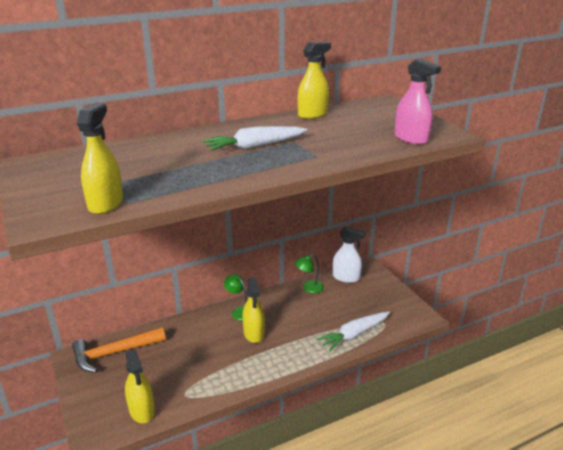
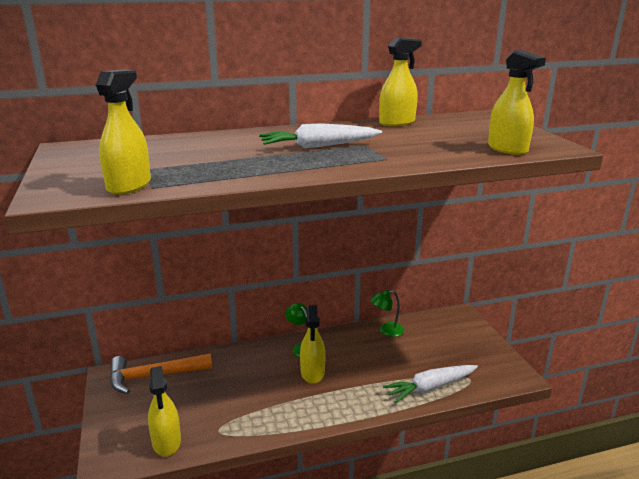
camera: 10 degrees right, 5 degrees down
white spray bottle [333,226,365,283] -> none
pink spray bottle [394,58,441,145] -> yellow spray bottle [488,50,546,155]

